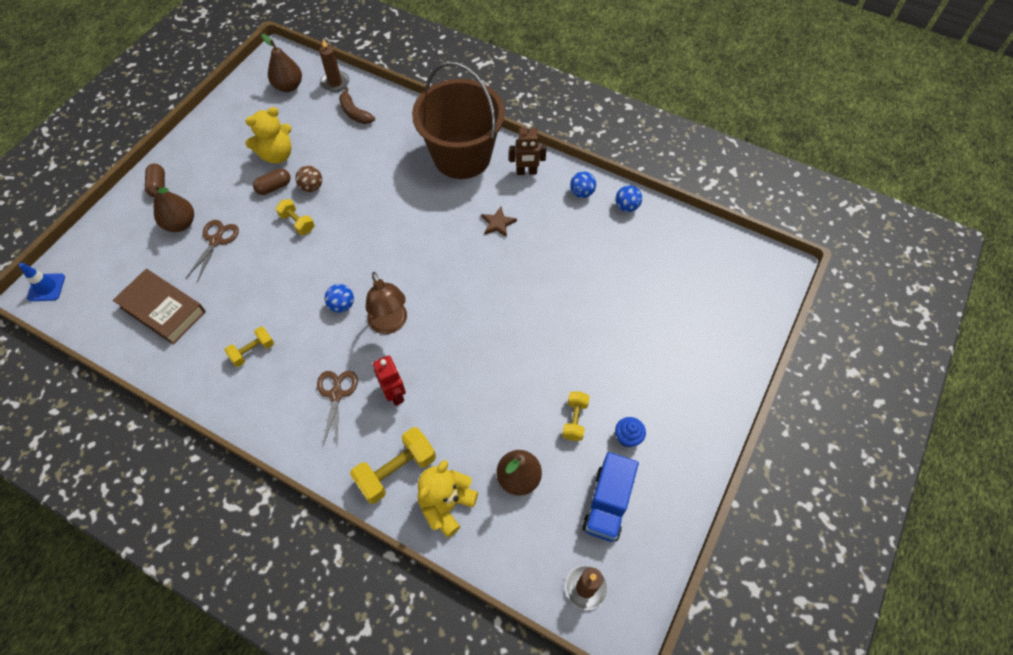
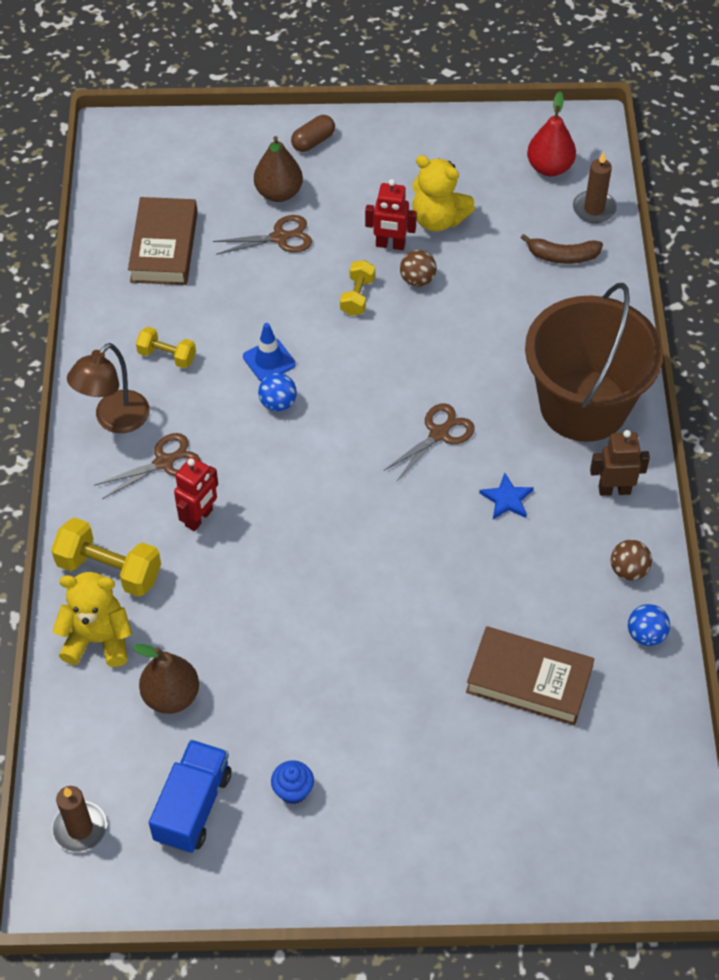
camera: 60 degrees right, 5 degrees down
blue traffic cone [19,263,65,301] -> blue traffic cone moved to [243,323,296,382]
brown capsule [253,168,291,195] -> red robot [365,179,417,250]
brown pear [261,34,302,92] -> red pear [527,92,576,176]
brown banana [339,87,375,124] -> brown banana turned 105 degrees counterclockwise [521,234,603,264]
brown lamp [366,272,407,334] -> brown lamp moved to [67,343,150,433]
brown star [481,207,517,237] -> blue star [479,473,534,519]
brown robot [509,124,546,175] -> brown robot turned 120 degrees clockwise [590,430,650,496]
yellow dumbbell [562,391,590,441] -> none
blue ball [570,171,596,198] -> brown ball [611,540,652,581]
blue truck [582,452,639,542] -> blue truck turned 120 degrees clockwise [149,740,231,853]
none -> brown scissors [384,403,475,481]
none -> brown book [466,626,594,726]

